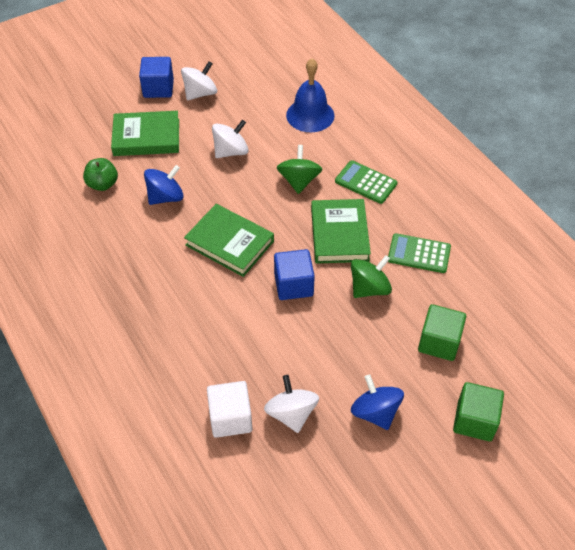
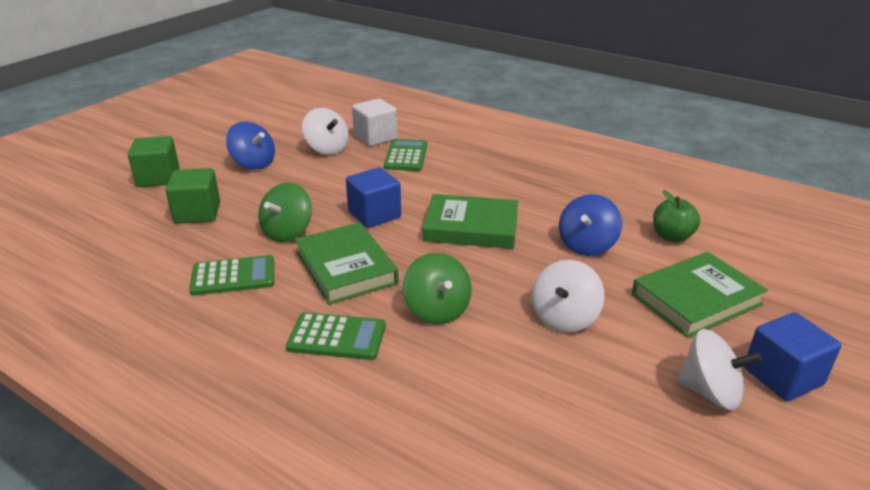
camera: 155 degrees right, 20 degrees down
white spinning top [181,61,217,100] -> white spinning top turned 90 degrees counterclockwise [676,329,762,410]
blue bell [286,58,334,132] -> none
none -> green calculator [384,139,427,171]

